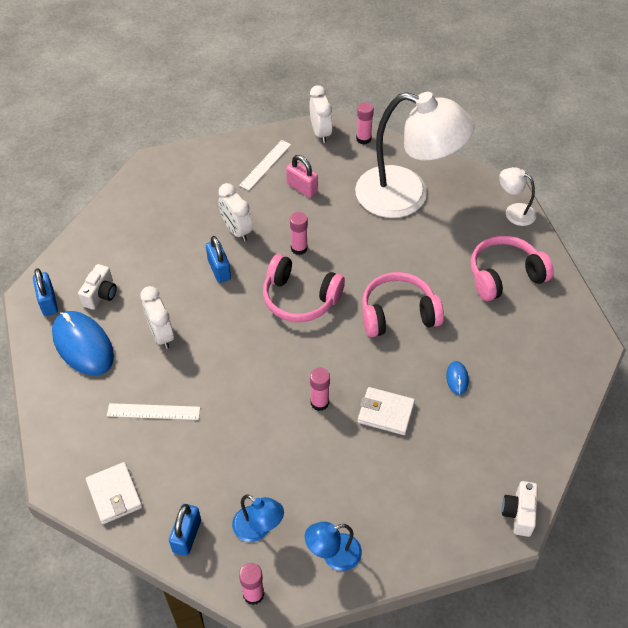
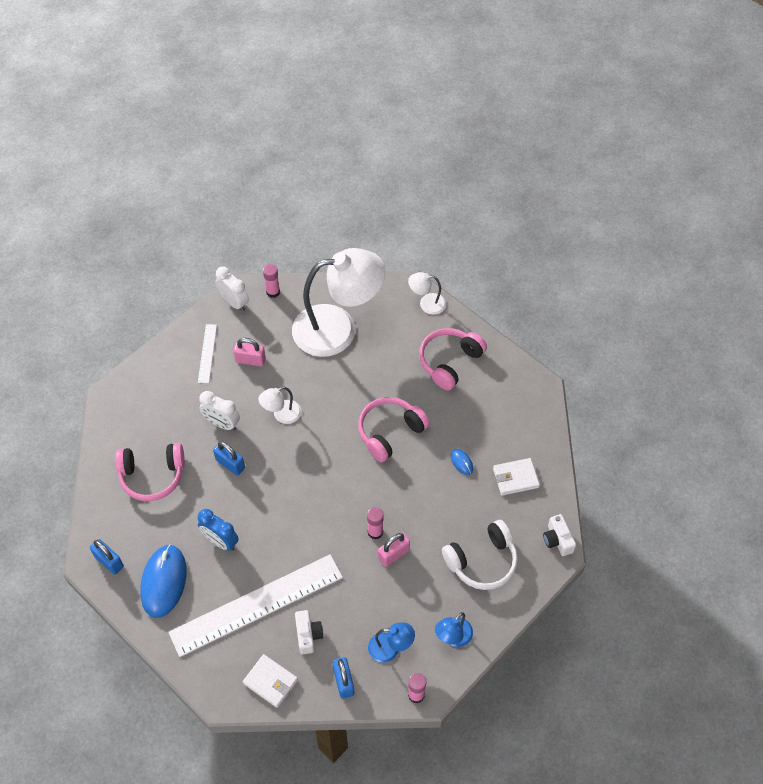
camera: 30 degrees left, 5 degrees up
blue mouse [52,311,114,376] -> blue mouse turned 75 degrees clockwise [140,544,187,618]
white camera [78,264,117,310] -> white camera moved to [295,610,323,654]
white ruler [107,403,200,420] -> white ruler [168,554,343,657], size x2.27
white clock [140,286,174,349] -> blue clock [198,509,239,551]
pink headphones [263,254,345,322] -> pink headphones moved to [115,443,185,501]
pink glue stick [290,212,308,255] -> white lamp [258,387,302,424]
white wallet [358,387,415,435] -> white wallet moved to [493,458,540,496]
none -> pink padlock [378,532,410,567]
none -> white headphones [442,520,518,590]

